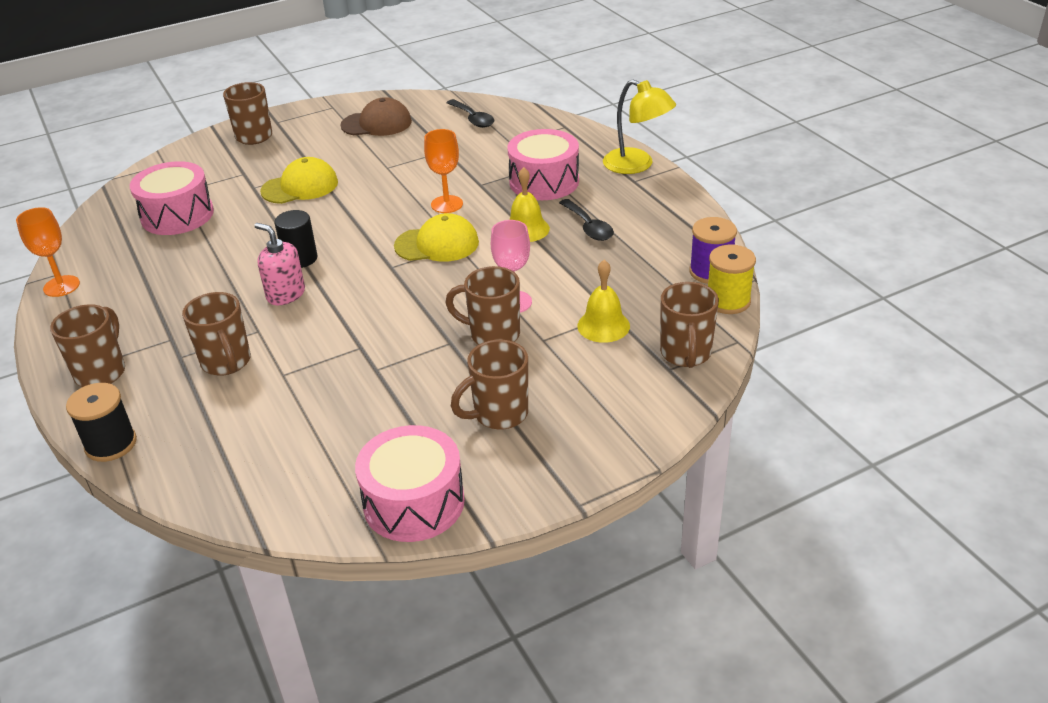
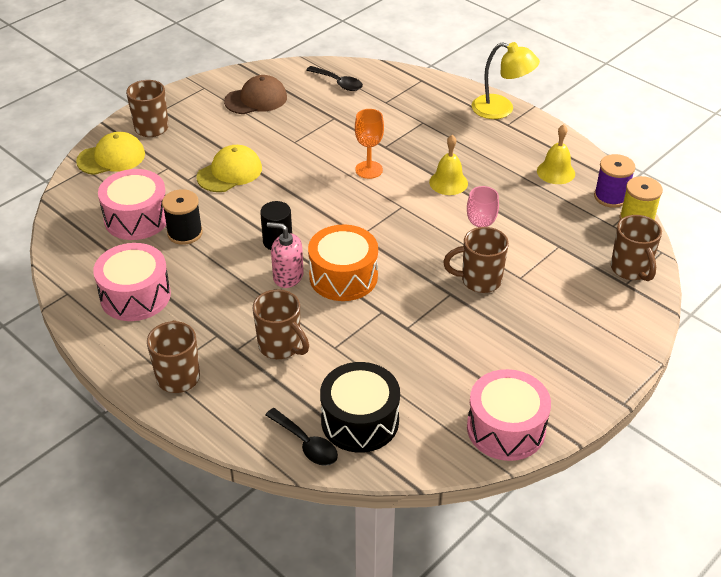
camera: 20 degrees left, 5 degrees up
orange goblet [16,207,80,297] -> none
black spool [66,383,137,462] -> black spool moved to [162,189,203,245]
yellow cap [394,213,479,262] -> yellow cap moved to [76,132,145,175]
brown mug [451,340,528,430] -> none
pink drum [507,129,579,200] -> pink drum moved to [93,243,171,321]
black spoon [559,199,614,241] -> black spoon moved to [265,408,338,466]
yellow bell [577,260,630,343] -> yellow bell moved to [537,124,575,184]
none -> orange drum [308,225,378,301]
none -> black drum [320,362,400,453]

